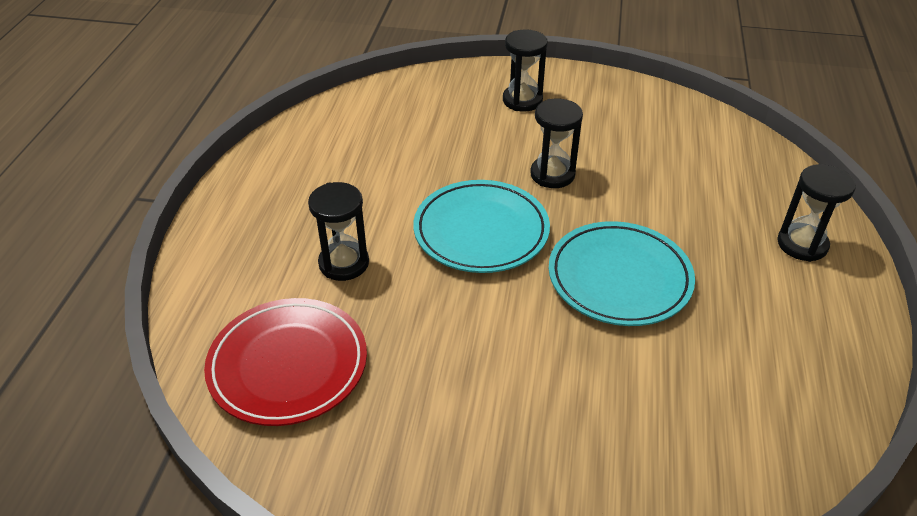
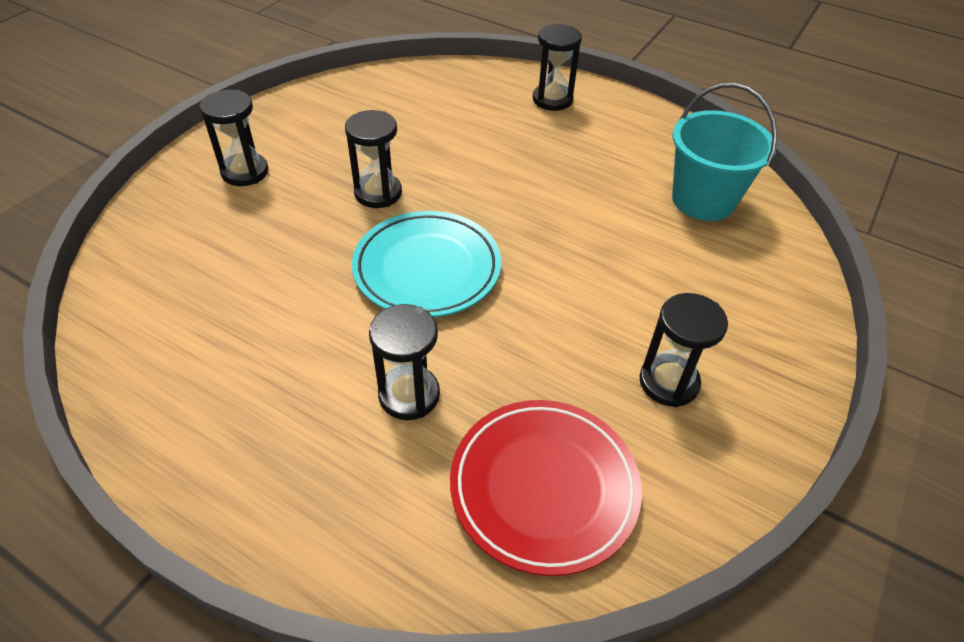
camera: 70 degrees left, 5 degrees up
turquoise plate [549,221,695,326] -> none
none -> black hourglass [639,293,728,407]
none -> turquoise bucket [672,83,778,221]

